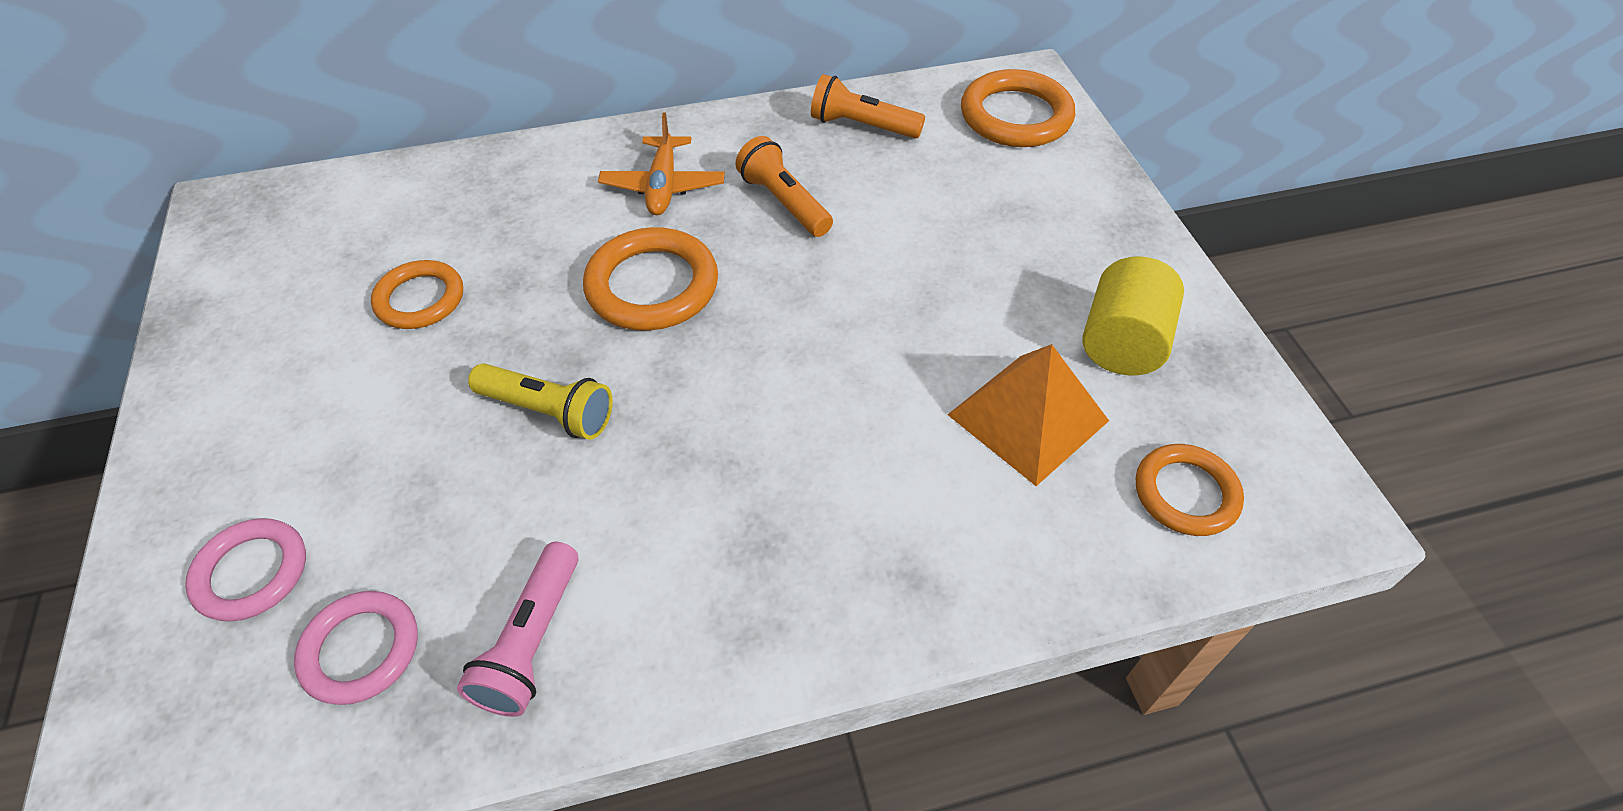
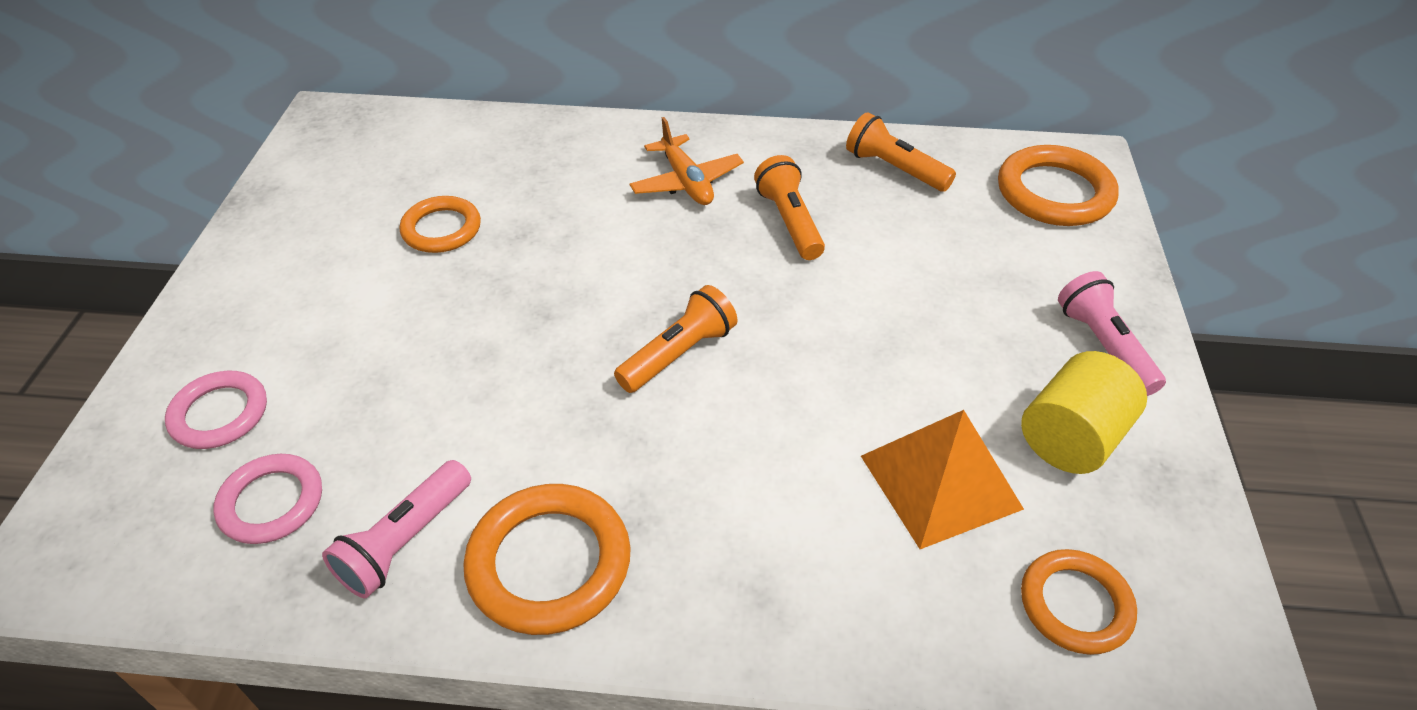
camera: 20 degrees right, 5 degrees down
yellow flashlight [468,363,613,440] -> none
orange ring [583,227,718,331] -> orange ring moved to [464,484,631,635]
orange plane [598,112,725,215] -> orange plane turned 45 degrees counterclockwise [630,117,744,205]
none -> orange flashlight [614,285,737,393]
none -> pink flashlight [1058,271,1166,396]

